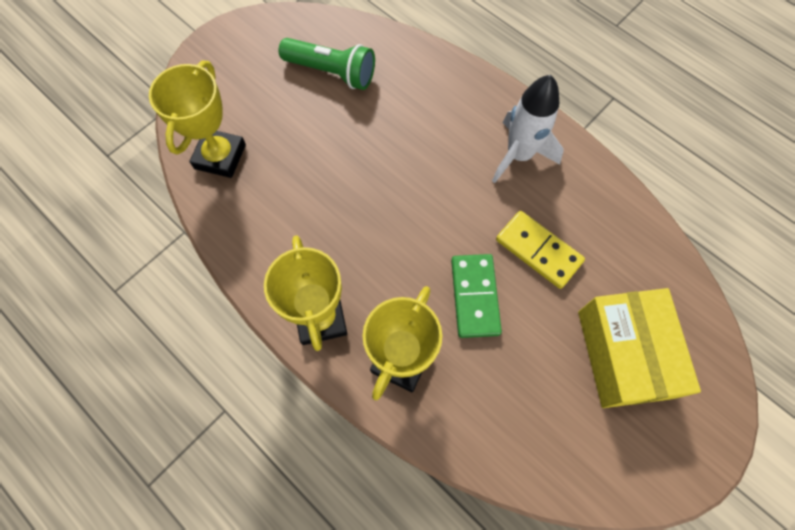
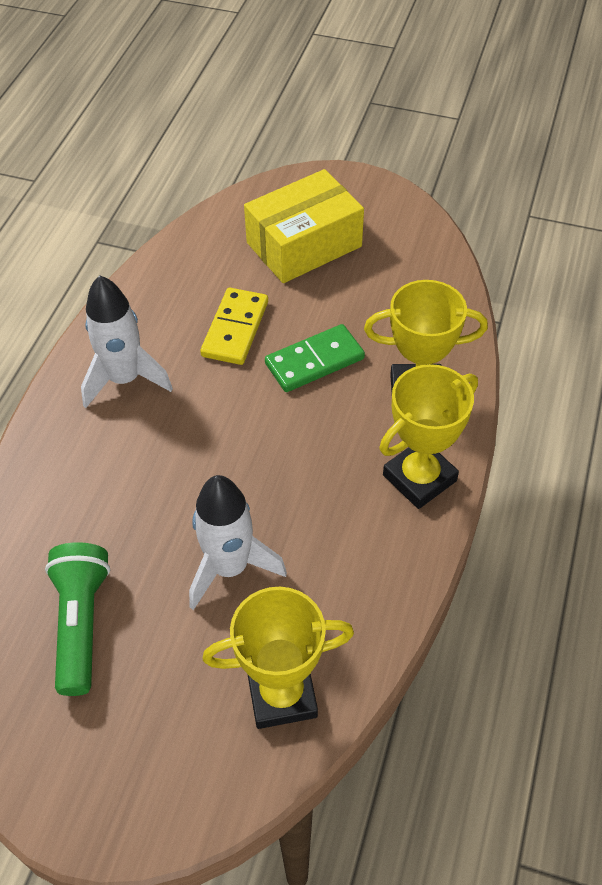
camera: 115 degrees left, 15 degrees down
none -> white rocket [189,475,287,610]

